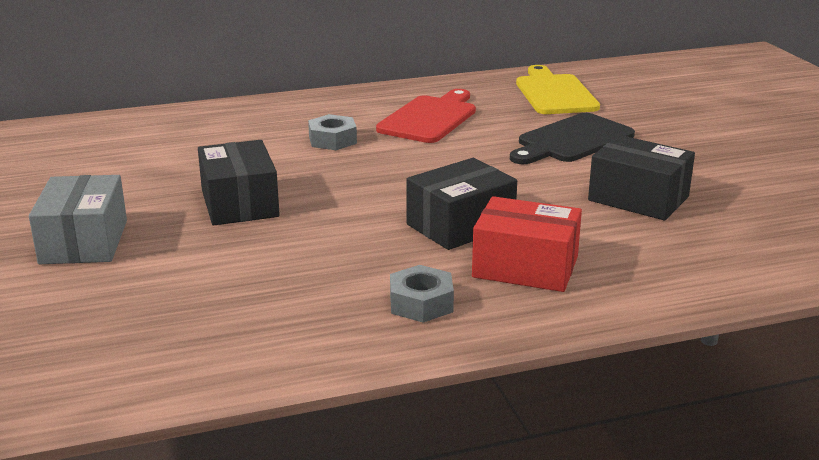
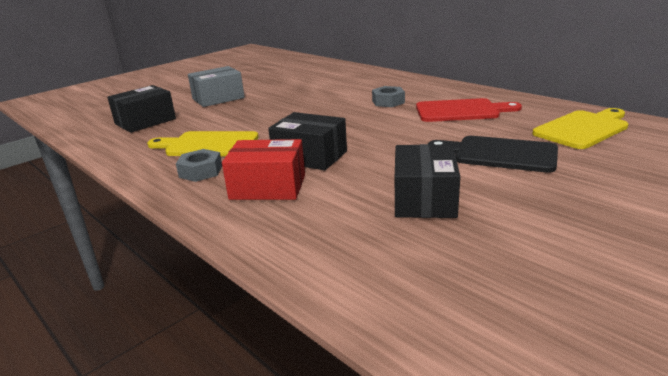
camera: 65 degrees right, 0 degrees up
black box [198,140,280,225] -> black box moved to [107,85,176,133]
red box [472,196,582,292] -> red box turned 75 degrees counterclockwise [222,139,305,200]
none -> yellow cutting board [147,131,259,157]

